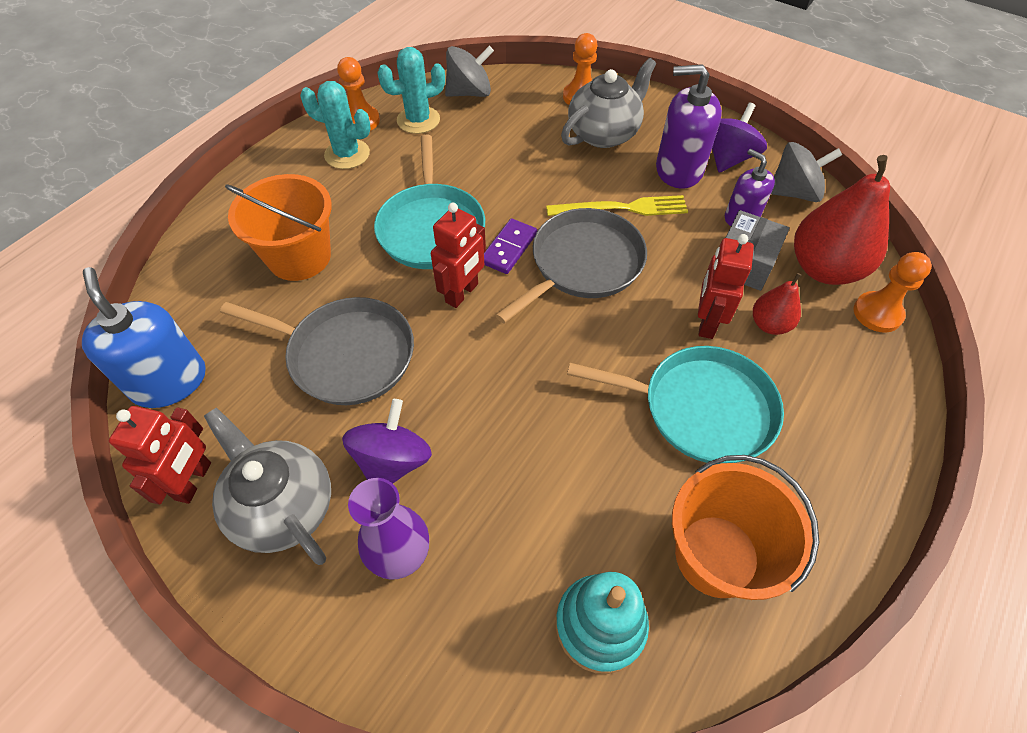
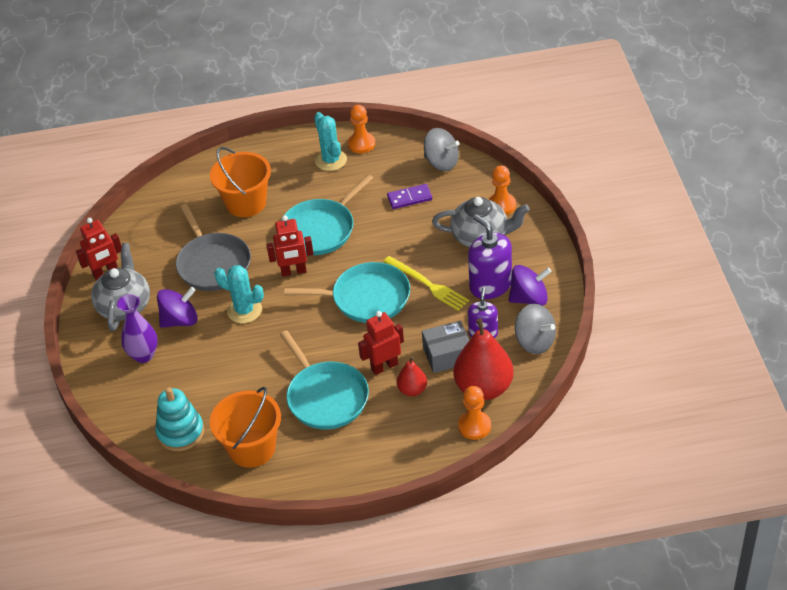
camera: 50 degrees right, 10 degrees down
blue soap dispenser [82,267,206,408] -> none
turquoise cactus [377,47,445,134] -> turquoise cactus moved to [214,265,264,323]
purple domino [484,218,537,274] -> purple domino moved to [387,184,432,209]
grey pan [495,208,647,324] -> turquoise pan [284,262,410,323]

